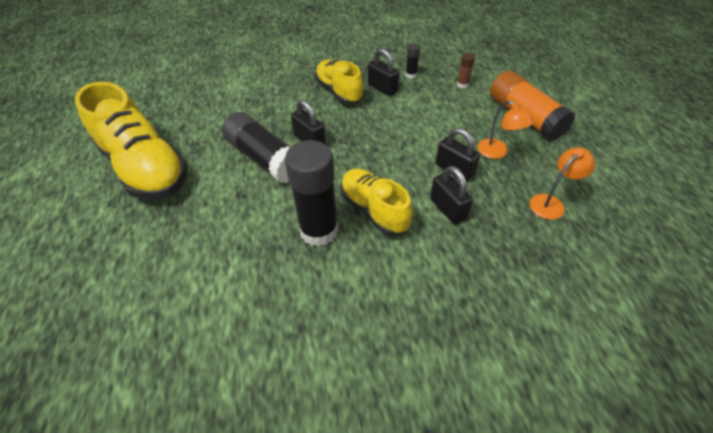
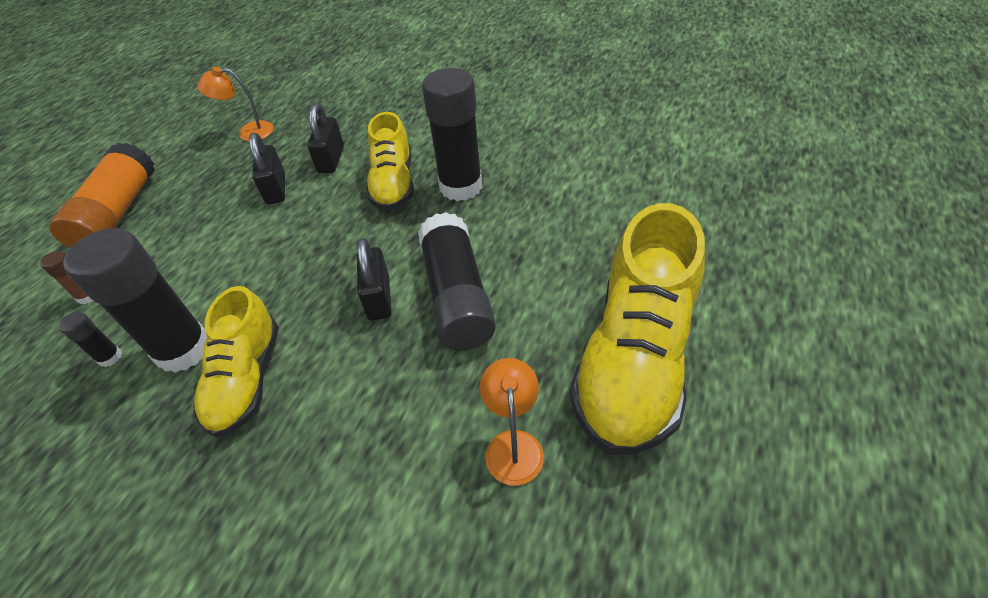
camera: 145 degrees left, 0 degrees up
yellow shoe [75,82,188,199] -> yellow shoe turned 150 degrees counterclockwise [570,203,705,455]
black padlock [368,48,399,96] -> black glue stick [63,228,207,373]
orange lamp [477,100,534,159] -> orange lamp moved to [480,358,544,486]

